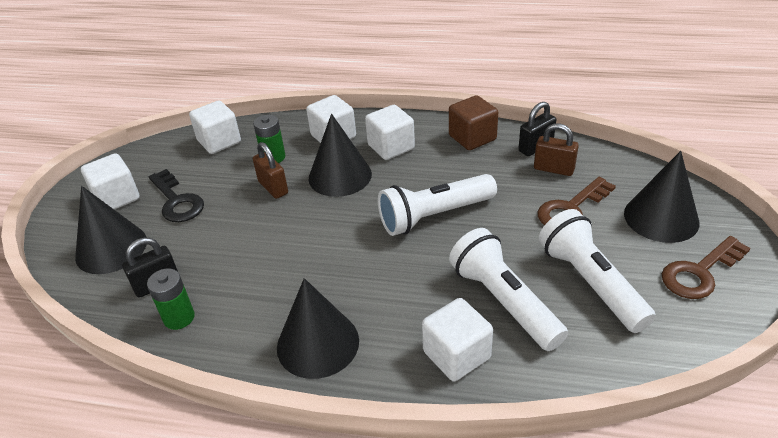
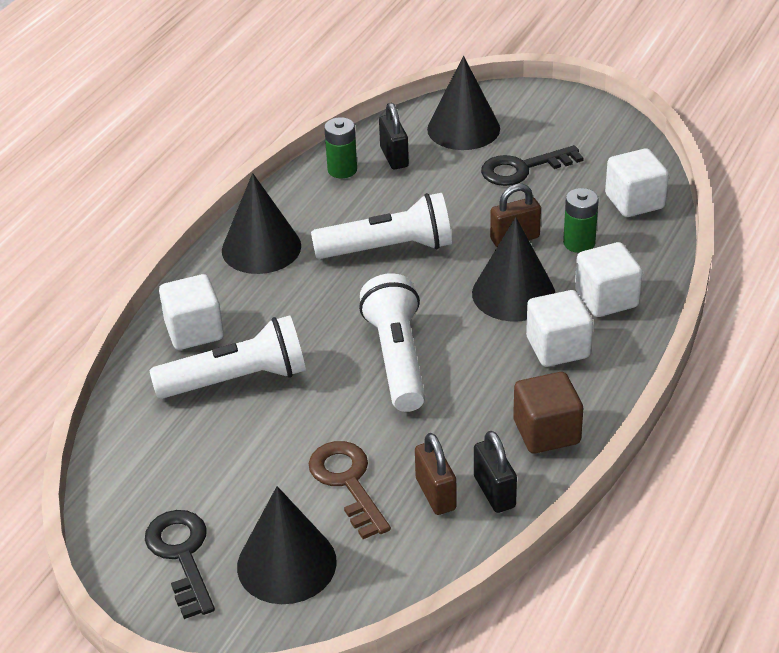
camera: 105 degrees right, 0 degrees up
white cube [81,153,140,210] -> none
brown padlock [534,123,579,176] -> brown padlock turned 60 degrees counterclockwise [415,433,457,515]
white flashlight [539,209,656,333] -> white flashlight moved to [311,193,452,259]
brown key [662,236,751,299] -> black key [145,510,215,619]

